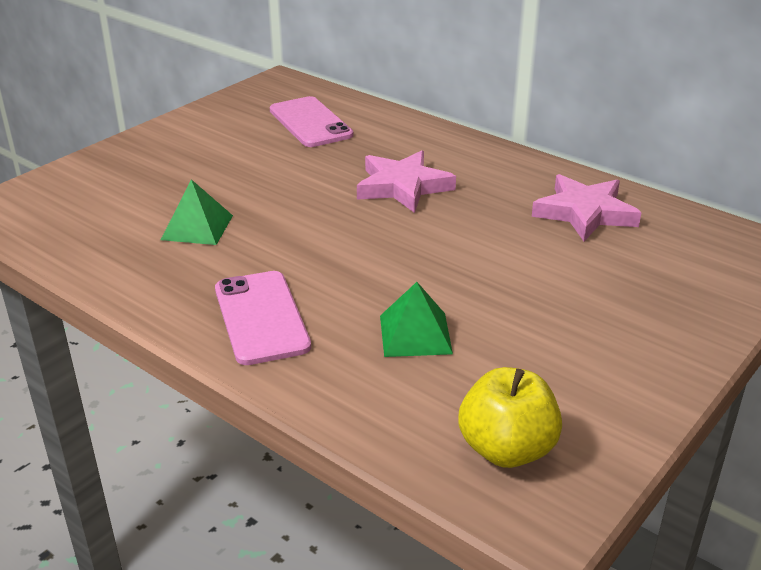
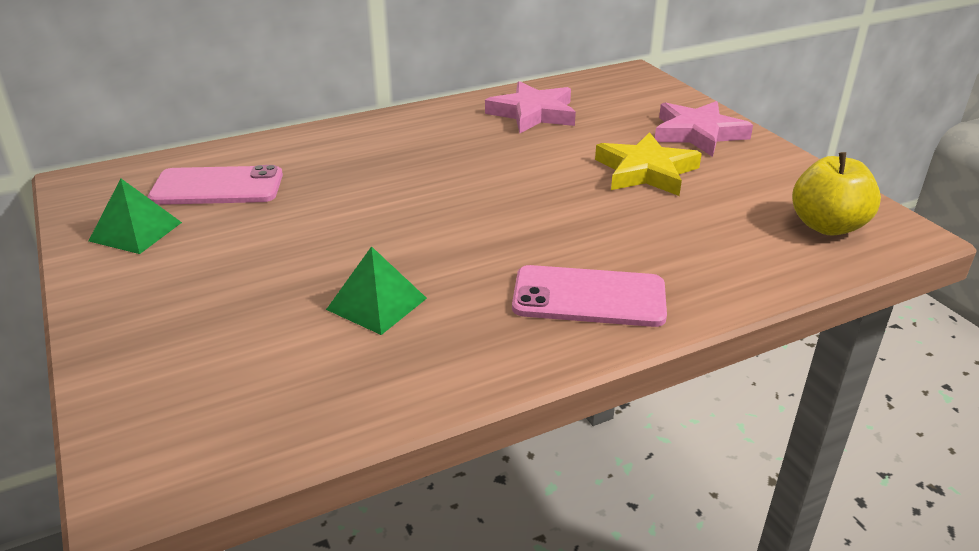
camera: 65 degrees left, 0 degrees up
pink star [357,150,456,213] -> pink star moved to [655,101,753,157]
green pyramid [380,282,453,357] -> green pyramid moved to [89,179,182,254]
none -> yellow star [595,132,702,196]

